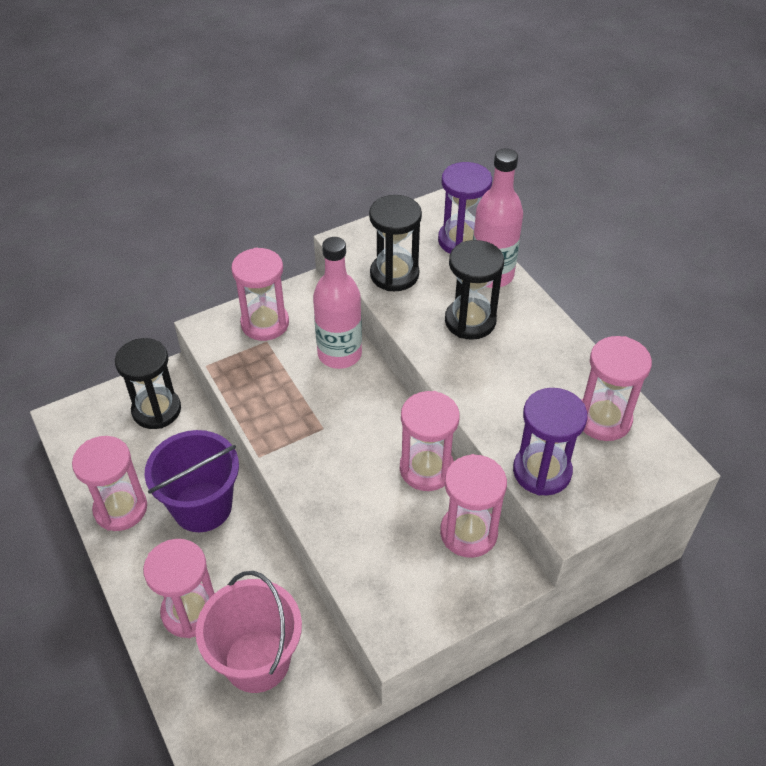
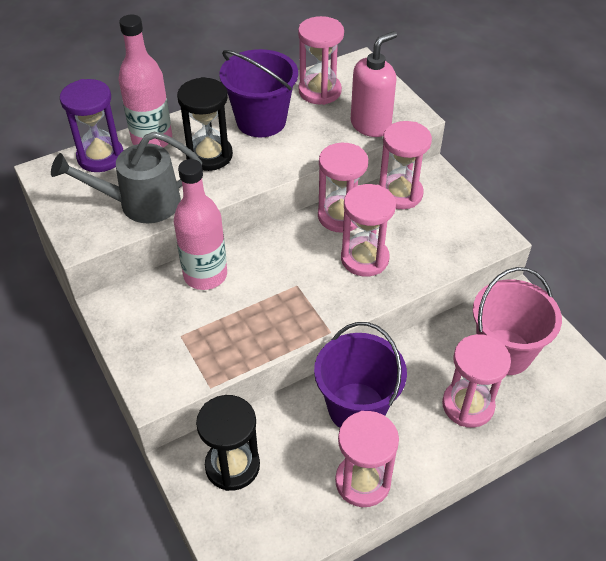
camera: 90 degrees left, 0 degrees up
pink hourglass [231,248,289,341] -> pink hourglass moved to [341,184,396,277]
black hourglass [369,195,422,291] -> grey watering can [51,131,202,223]
purple hourglass [513,388,588,495] -> pink soap dispenser [351,31,397,137]
none -> purple bucket [220,49,298,137]

